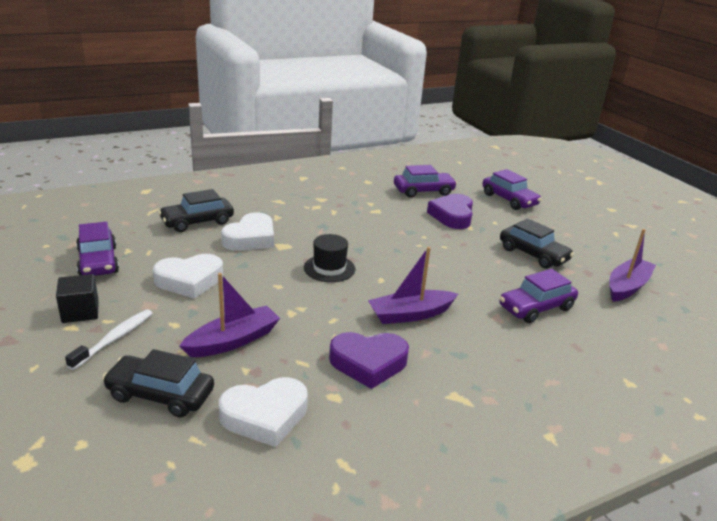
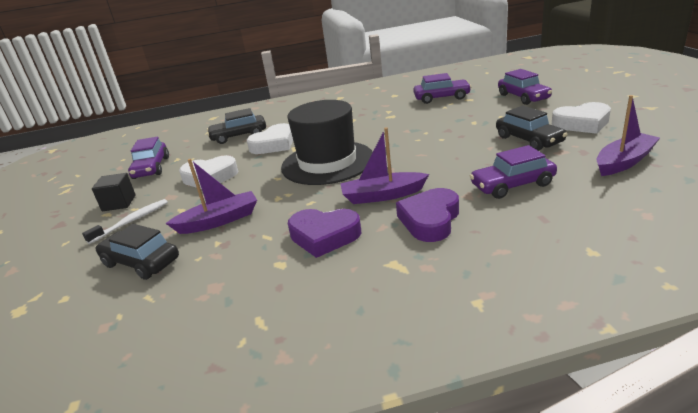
camera: 20 degrees right, 0 degrees up
white heart [219,377,308,447] -> white heart moved to [551,102,611,134]
black hat [304,234,355,282] -> black hat [281,100,373,185], size x2.05
purple heart [427,194,473,229] -> purple heart moved to [396,188,459,242]

